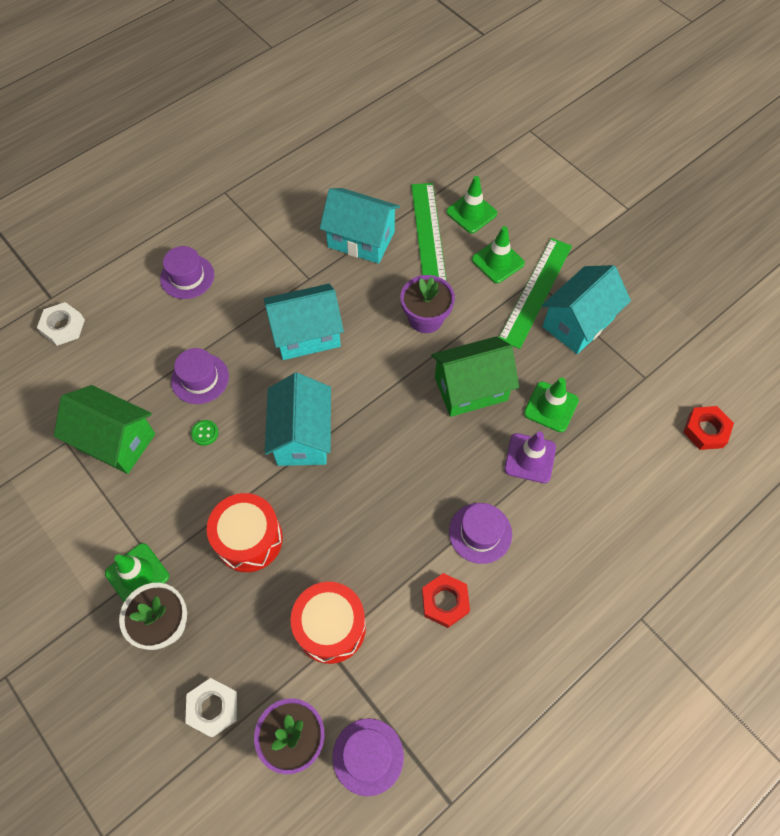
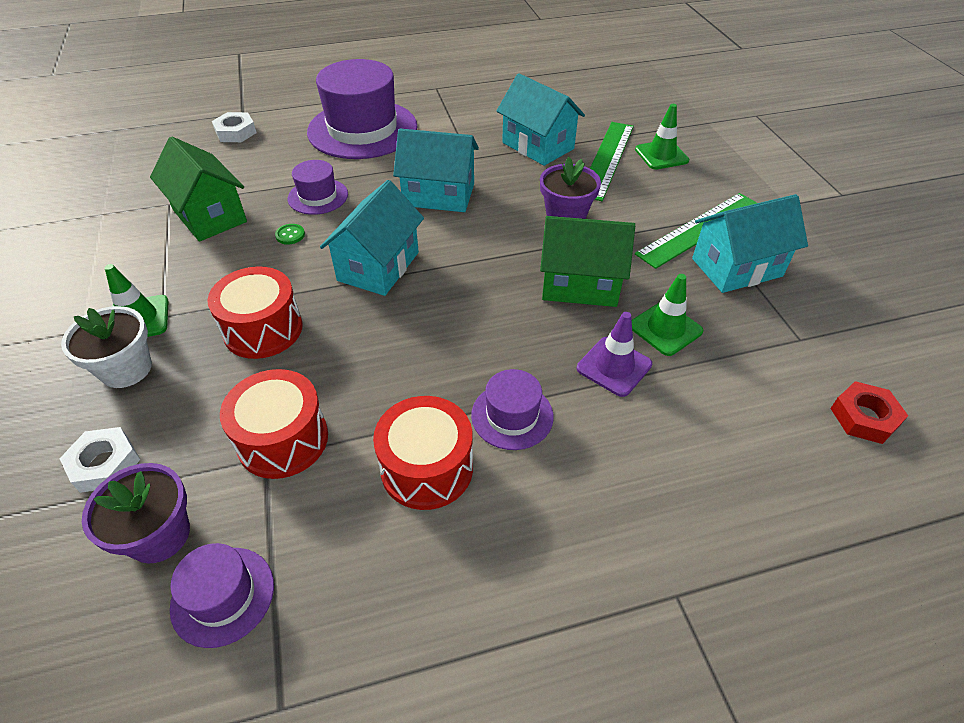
camera: 25 degrees right, 15 degrees down
purple hat [160,246,214,299] -> purple hat [307,59,417,159], size x2.07
red nut [422,573,470,628] -> red drum [373,396,473,510]
green traffic cone [472,226,525,283] -> none

